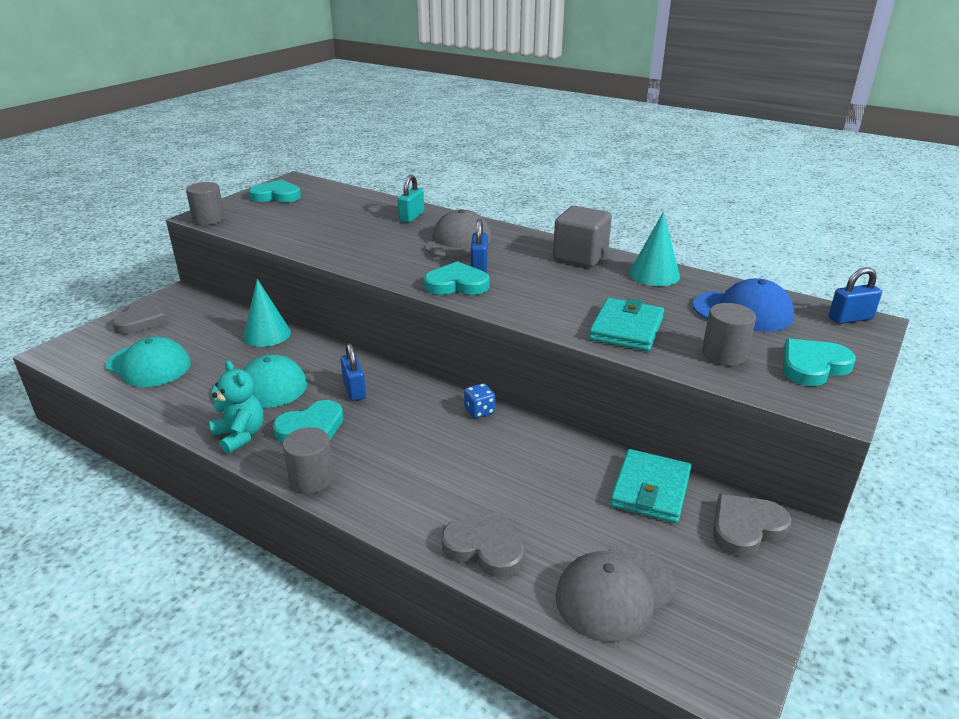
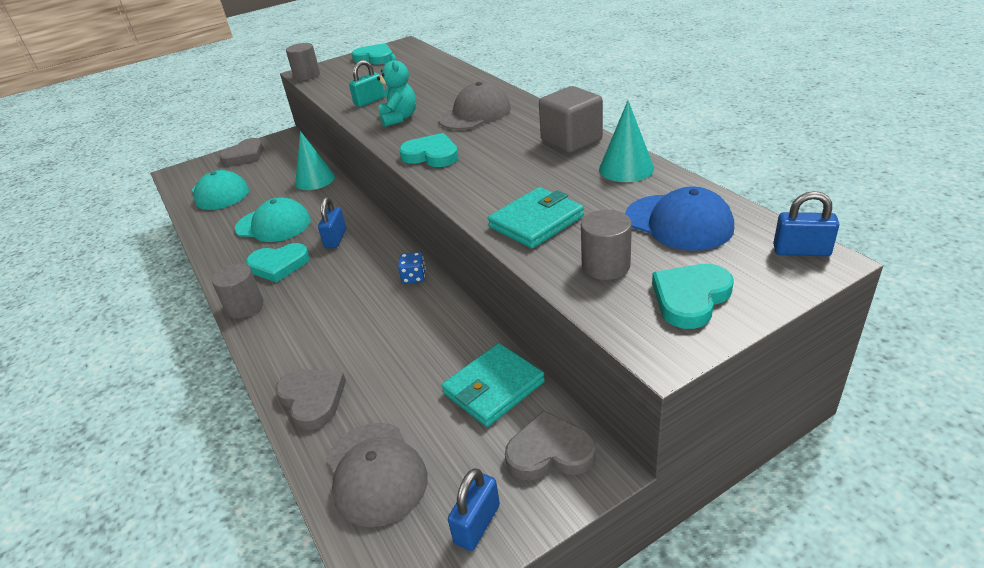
camera: 30 degrees right, 5 degrees up
turquoise teddy bear [209,360,263,454] -> turquoise teddy bear moved to [377,54,416,127]
turquoise padlock [398,175,424,223] -> turquoise padlock moved to [349,60,385,107]
blue padlock [471,219,488,273] -> blue padlock moved to [448,468,500,551]
grey cap [555,547,677,642] -> grey cap turned 105 degrees counterclockwise [327,423,428,527]
turquoise heart [783,339,856,386] -> turquoise heart turned 45 degrees counterclockwise [652,264,734,329]

